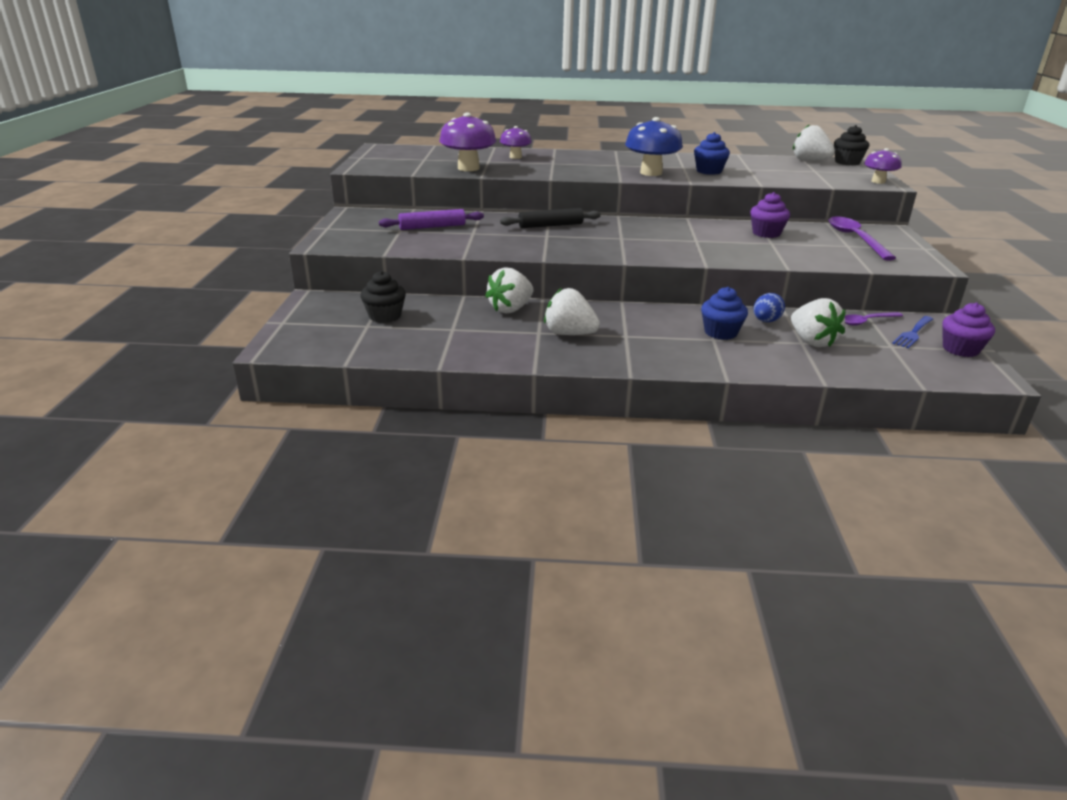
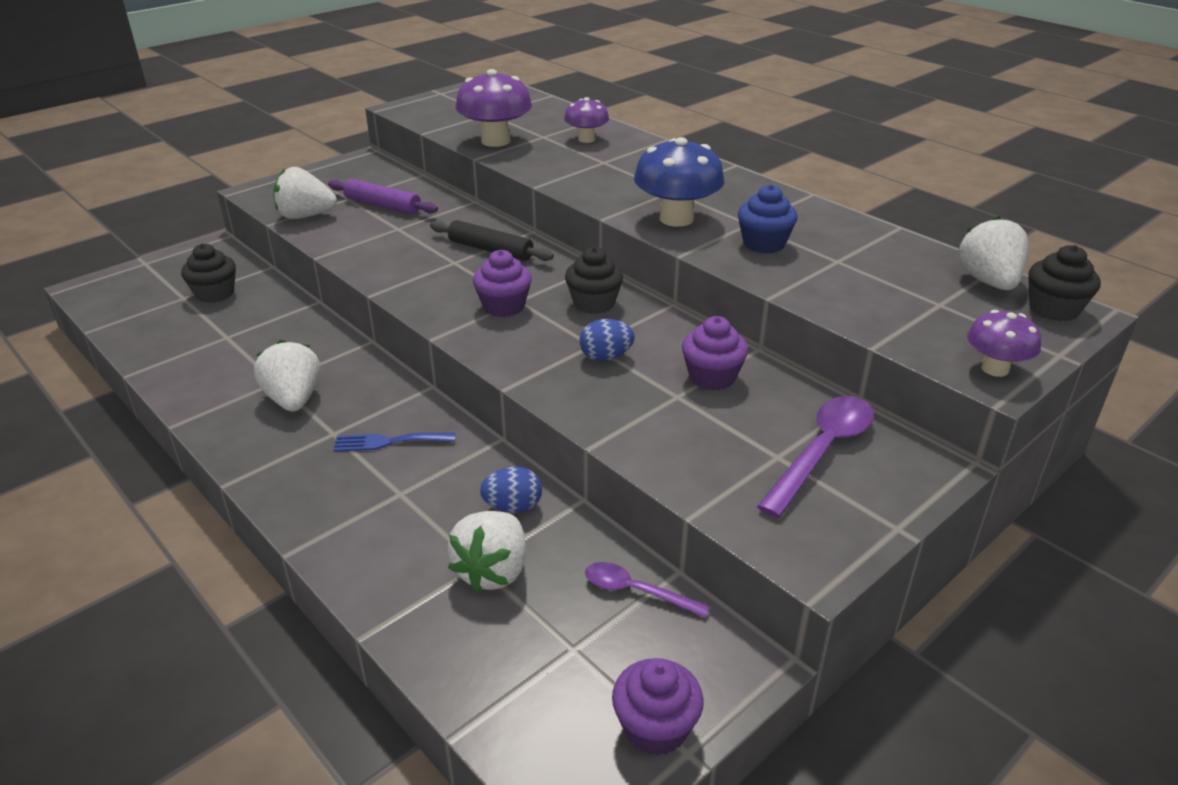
camera: 45 degrees right, 5 degrees up
white strawberry [485,267,534,314] -> white strawberry moved to [273,167,337,219]
blue cupcake [701,287,748,340] -> none
blue fork [892,316,933,348] -> blue fork moved to [333,433,456,452]
none -> purple cupcake [473,250,532,317]
none -> black cupcake [565,247,624,314]
none -> blue egg [579,319,635,361]

